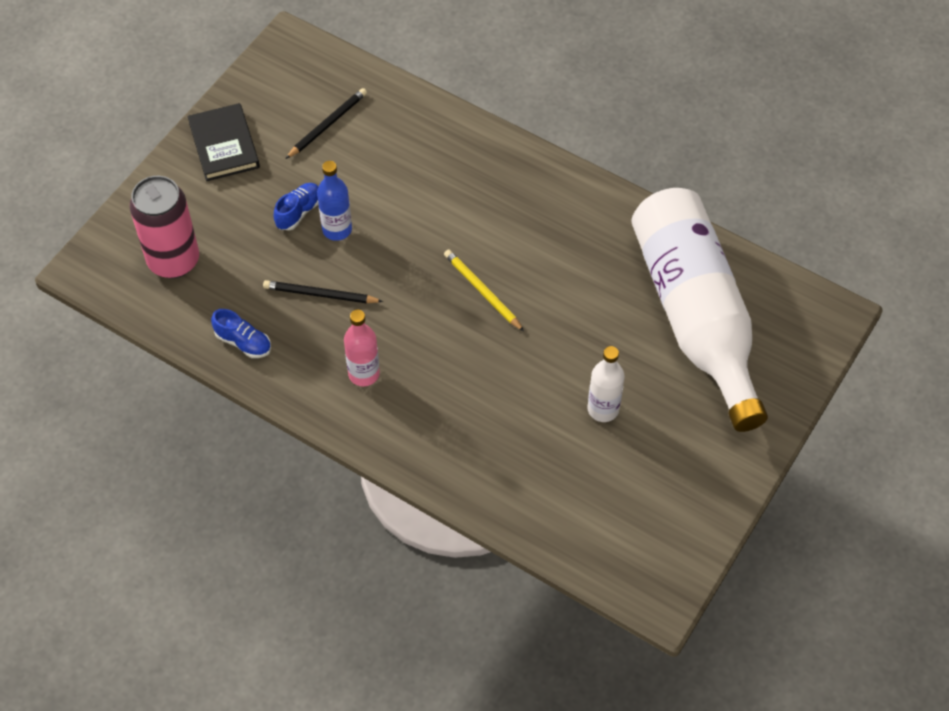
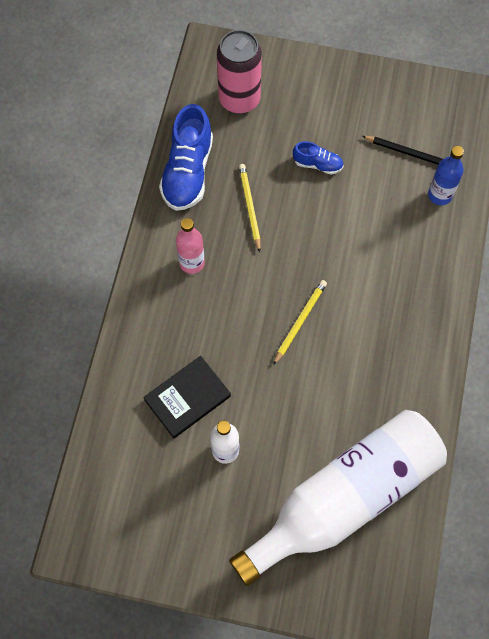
camera: 70 degrees right, 10 degrees up
black book [188,103,260,181] -> black book moved to [143,356,231,438]
blue shoe [211,309,271,358] -> blue shoe [159,104,213,211], size x1.95
black pencil [263,280,383,303] -> yellow pencil [239,164,261,252]
blue bottle [317,161,352,241] -> blue bottle moved to [428,146,464,205]

